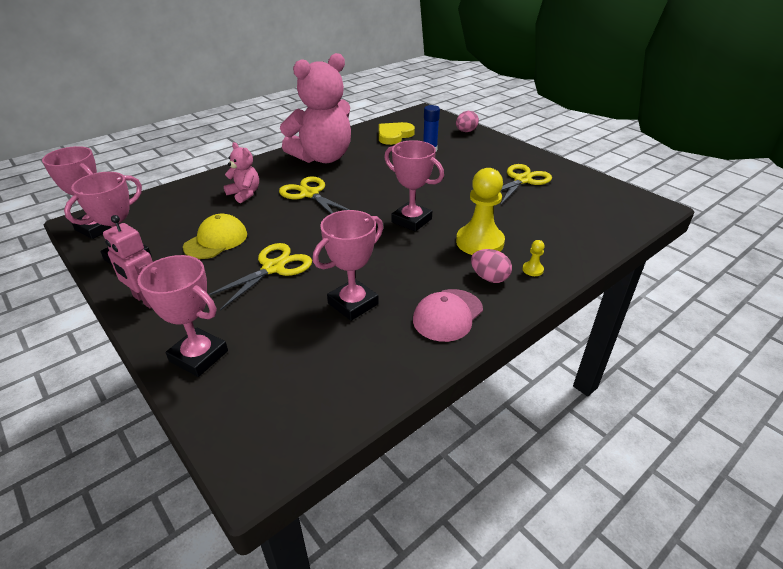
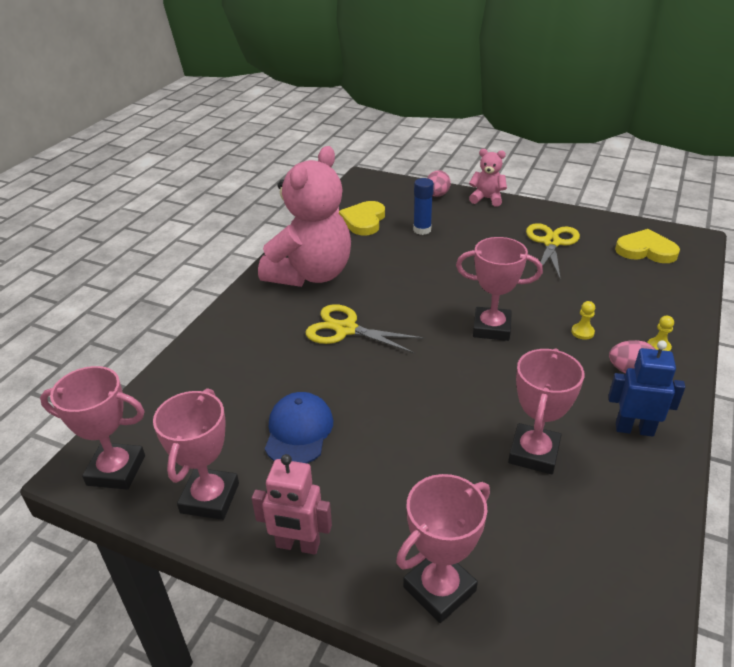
camera: 25 degrees left, 0 degrees up
pink trophy [137,255,228,377] -> pink trophy turned 45 degrees counterclockwise [396,474,490,623]
yellow cap [183,214,247,259] -> blue cap [265,392,333,463]
yellow scissors [208,243,312,311] -> none
pink teddy bear [224,142,259,203] -> pink teddy bear moved to [469,149,507,207]
pink cap [413,289,483,342] -> blue robot [608,340,685,437]
yellow pawn [456,168,505,255] -> yellow pawn [571,301,595,340], size x0.41
none -> yellow heart [615,229,680,263]

